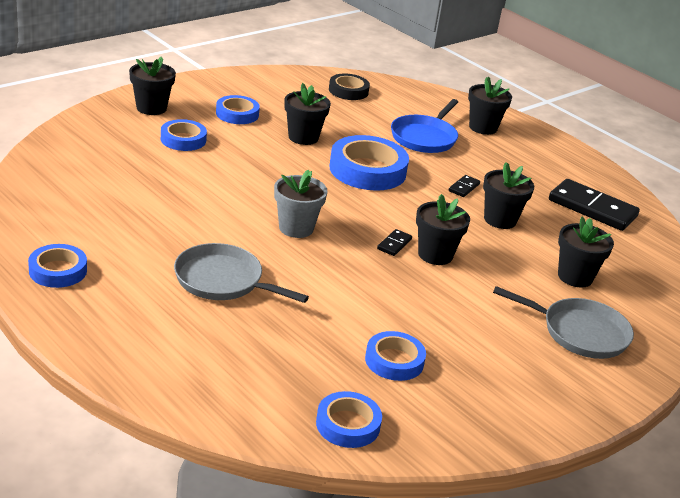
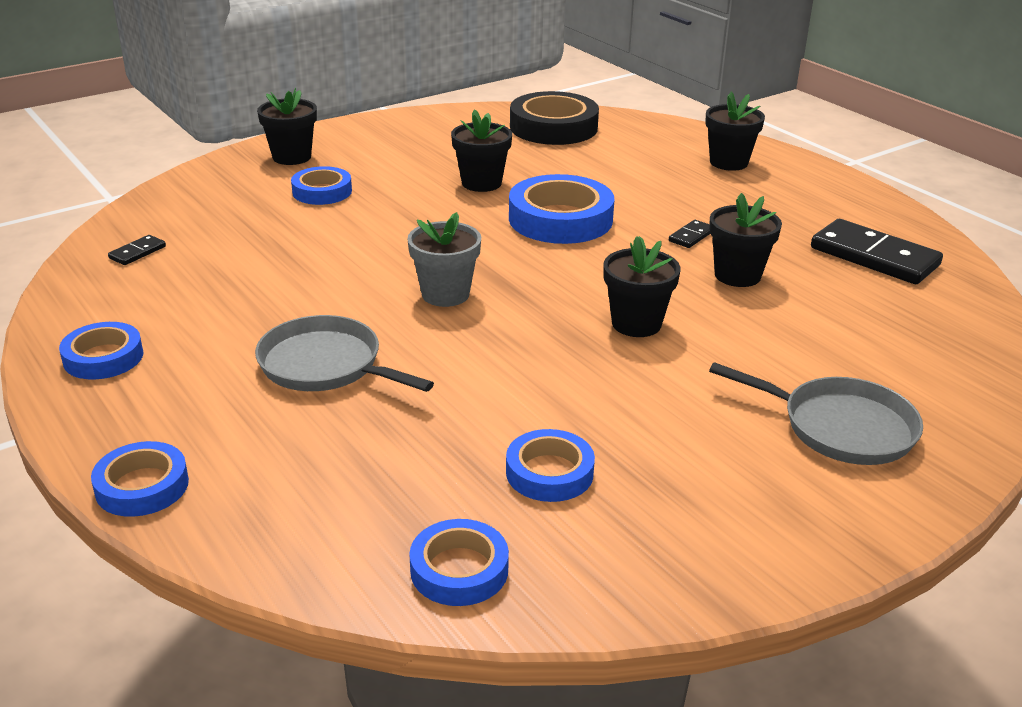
camera: 10 degrees right, 0 degrees up
blue tape [216,95,260,124] -> blue tape moved to [91,441,189,517]
black tape [329,74,370,100] -> black tape [510,91,599,145], size x1.70
black domino [377,229,412,256] -> black domino moved to [108,235,166,265]
blue pan [391,99,458,153] -> none
black flower pot [558,217,614,288] -> none

